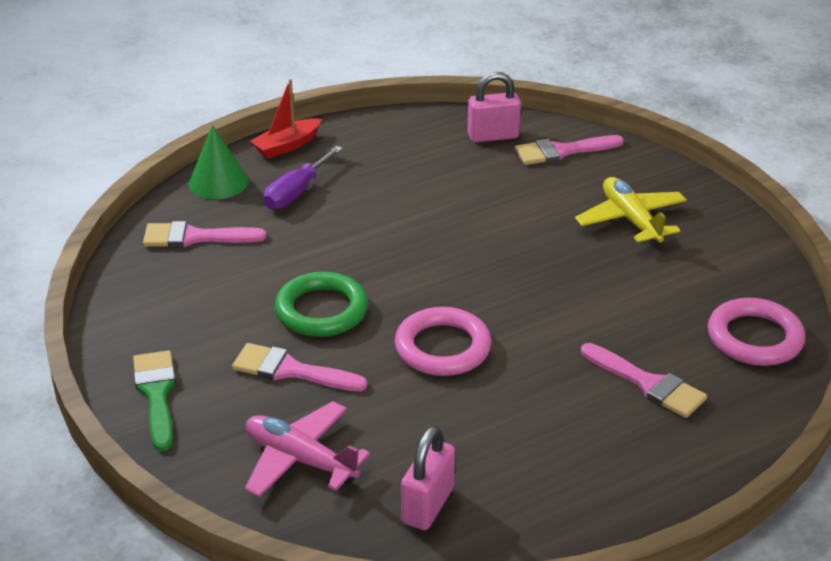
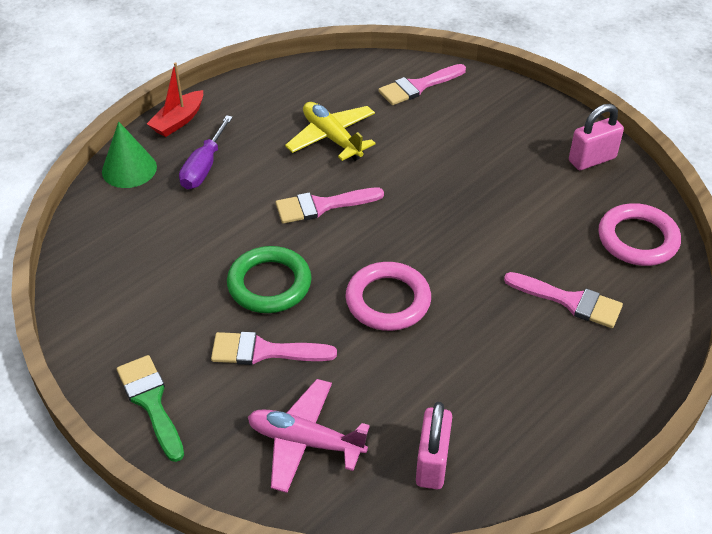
camera: 15 degrees left, 10 degrees up
pink brush [143,221,267,248] -> pink brush moved to [276,188,384,224]
pink padlock [467,72,521,143] -> pink padlock moved to [569,104,624,170]
yellow plane [575,177,687,247] -> yellow plane moved to [285,102,376,161]

